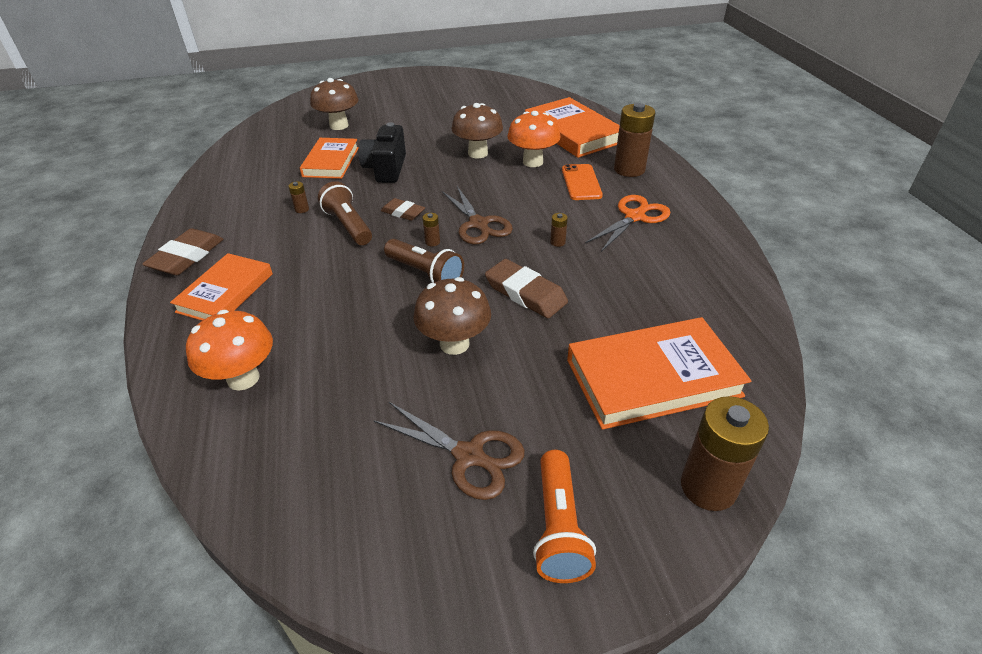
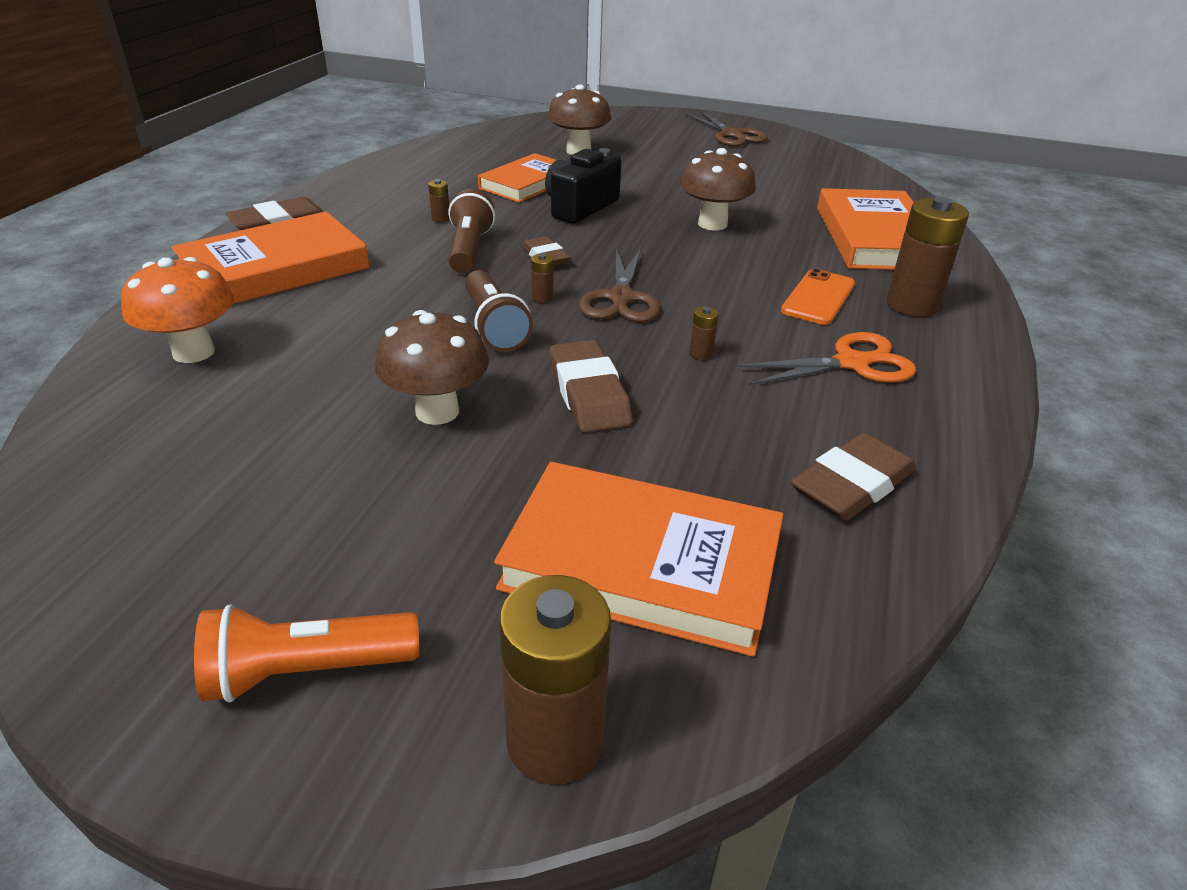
camera: 30 degrees right, 5 degrees down
orange book [170,253,273,321] -> orange book [171,211,370,304], size x1.50
brown scissors [373,402,525,500] -> brown scissors moved to [685,110,768,146]
orange mushroom [507,111,561,167] -> none
orange flashlight [533,450,596,583] -> orange flashlight turned 45 degrees clockwise [194,604,419,702]
none -> brown eraser [791,432,916,521]

